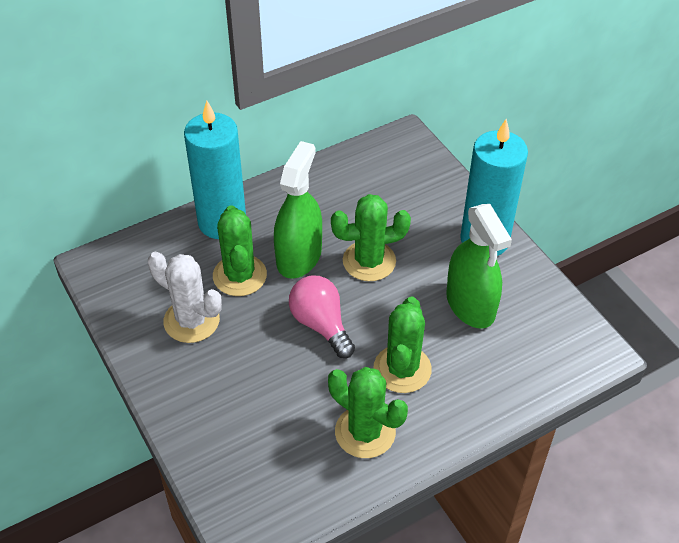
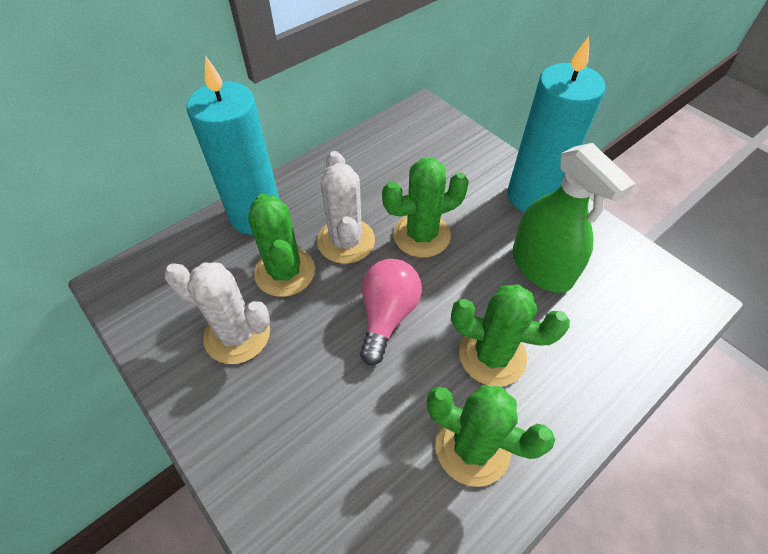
camera: 10 degrees left, 5 degrees up
green spray bottle [274,141,322,279] -> white cactus [317,151,375,264]
pink light bulb [289,275,355,358] -> pink light bulb turned 60 degrees clockwise [360,259,422,365]
green cactus [374,296,432,393] -> green cactus turned 75 degrees counterclockwise [451,284,570,386]

